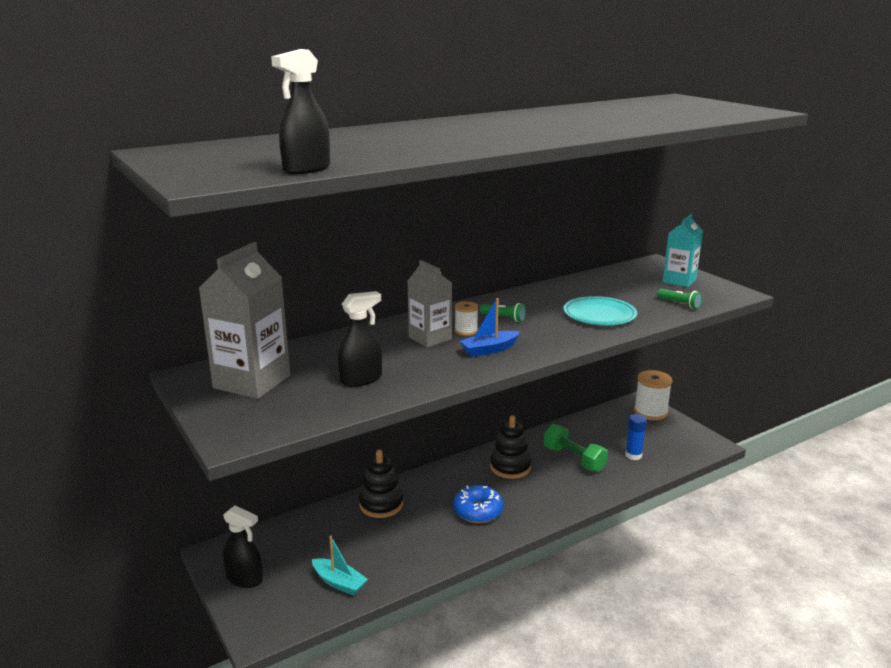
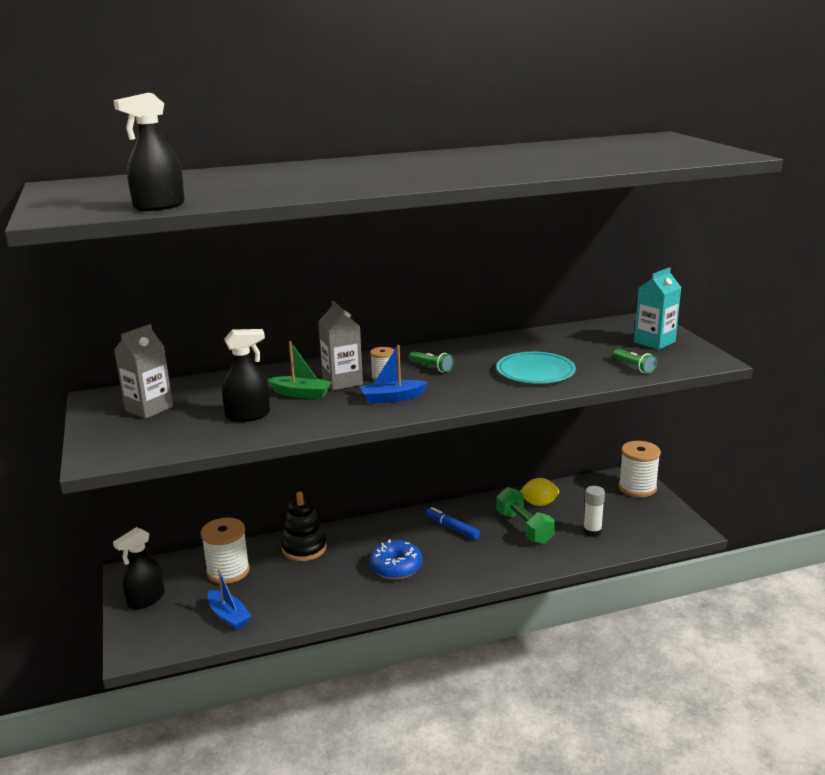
camera: 15 degrees right, 0 degrees up
grey carton [199,242,290,399] -> grey carton [114,324,173,419], size x0.64
black spray bottle [223,505,263,588] -> black spray bottle turned 90 degrees clockwise [113,527,165,610]
turquoise boat [312,536,368,596] -> blue boat [207,568,252,630]
black stacking toy [490,415,531,479] -> blue marker [426,507,480,540]
blue glue stick [625,414,647,460] -> white glue stick [583,486,605,537]
none -> white spool [201,518,250,584]
none -> green boat [267,341,332,399]
none -> yellow lemon [520,478,559,506]

